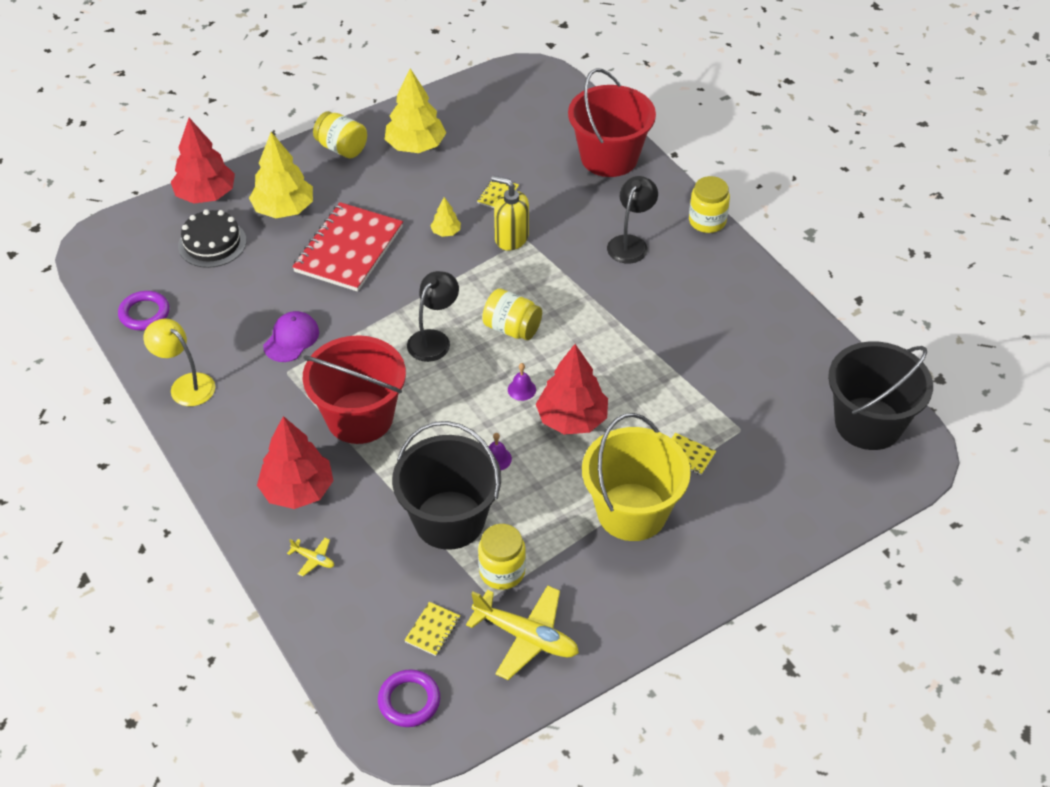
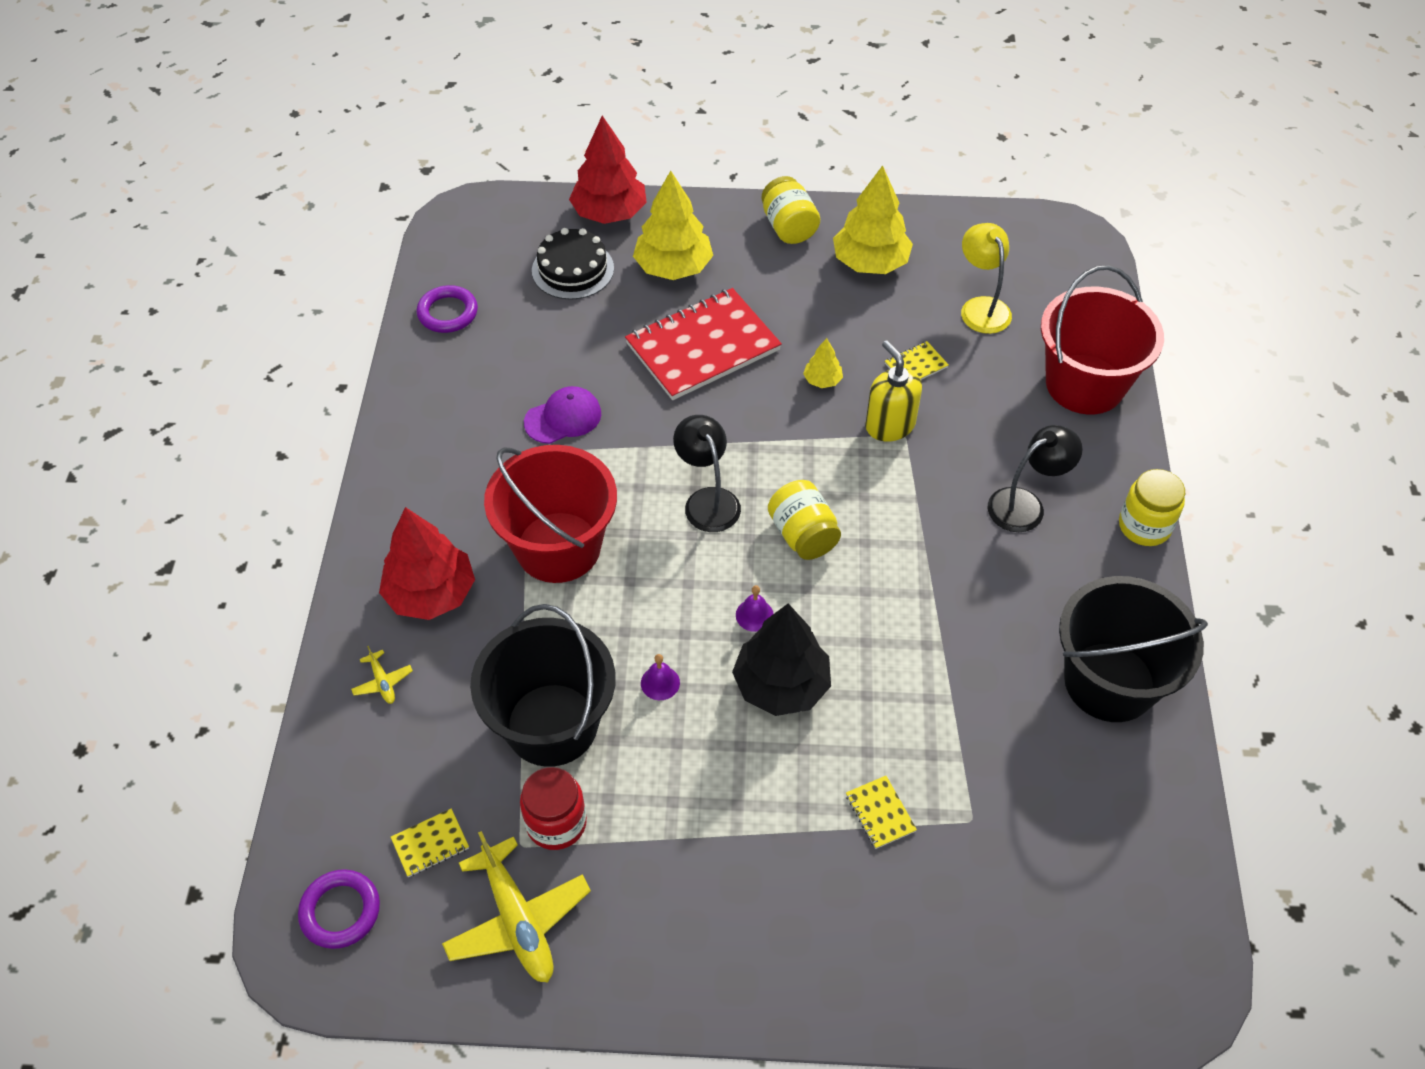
camera: 35 degrees right, 5 degrees up
yellow lamp [143,319,215,406] -> yellow lamp moved to [961,223,1012,334]
black lamp [407,271,459,362] -> black lamp turned 90 degrees counterclockwise [673,415,741,532]
yellow jar [478,524,526,590] -> red jar [520,767,587,850]
red tree [536,344,608,435] -> black tree [732,603,831,716]
yellow bucket [582,413,691,541] -> none
black bucket [828,341,933,450] -> black bucket moved to [1059,576,1208,722]

